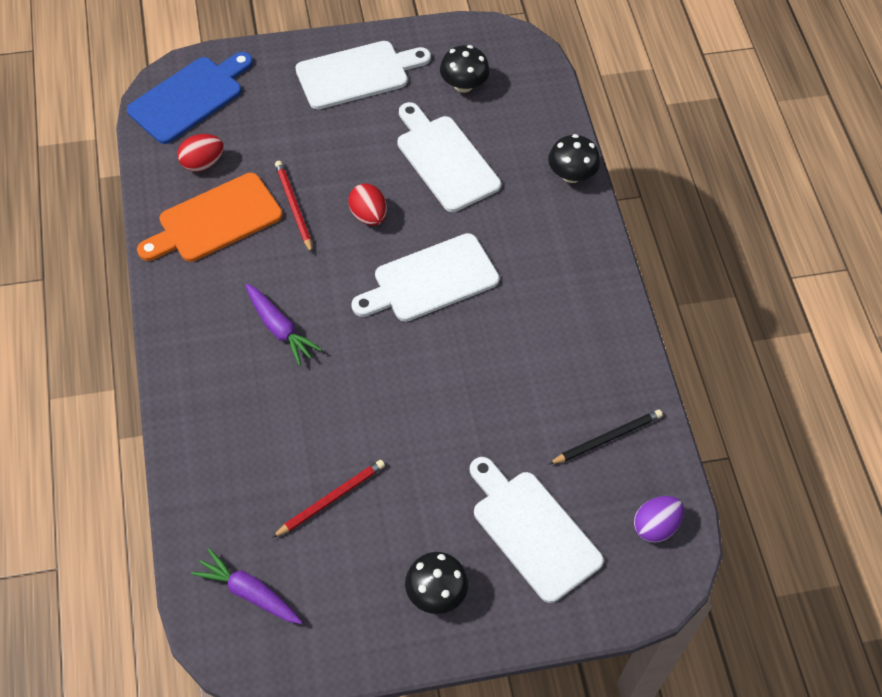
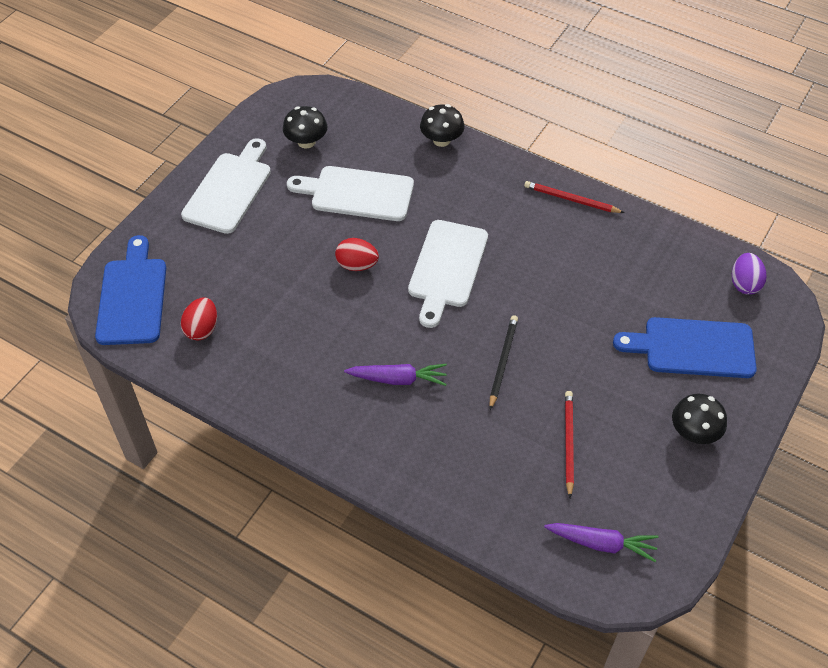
camera: 45 degrees left, 5 degrees down
orange cutting board [137,173,283,262] -> none
purple carrot [191,548,302,624] -> purple carrot turned 150 degrees counterclockwise [544,523,658,562]
red pencil [275,161,312,253] -> red pencil moved to [524,181,625,213]
white cutting board [470,457,604,603] -> blue cutting board [613,317,757,378]
black pencil [549,409,663,464] -> black pencil moved to [490,315,518,410]

